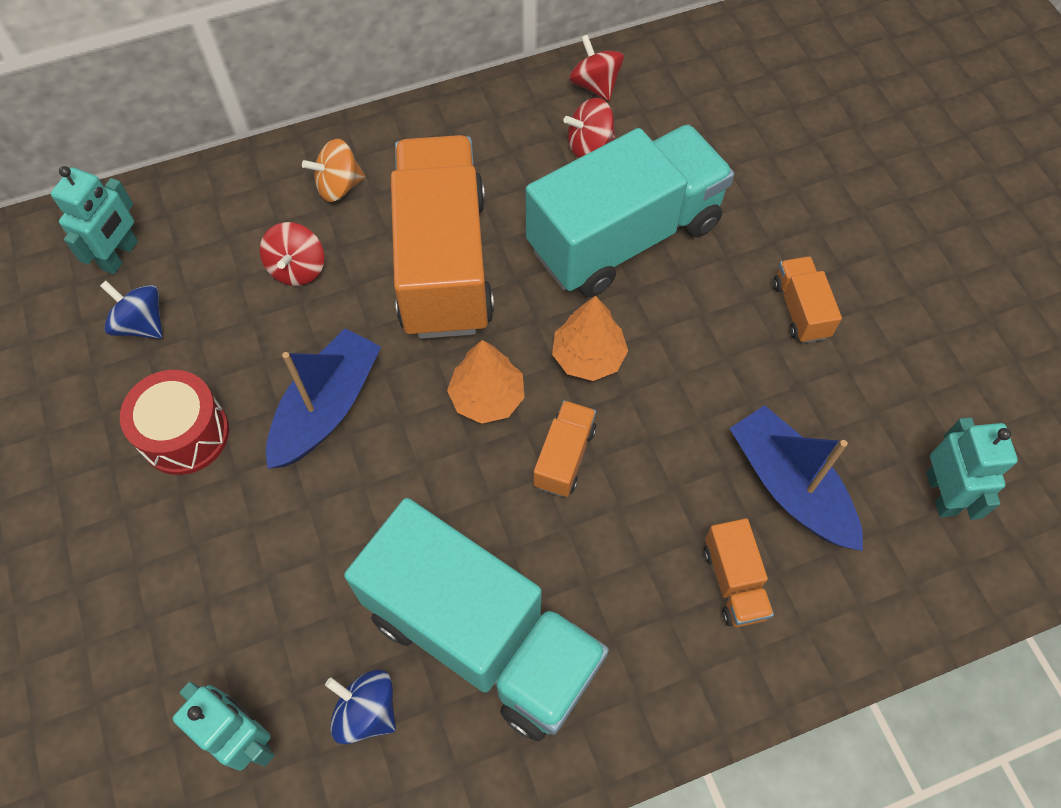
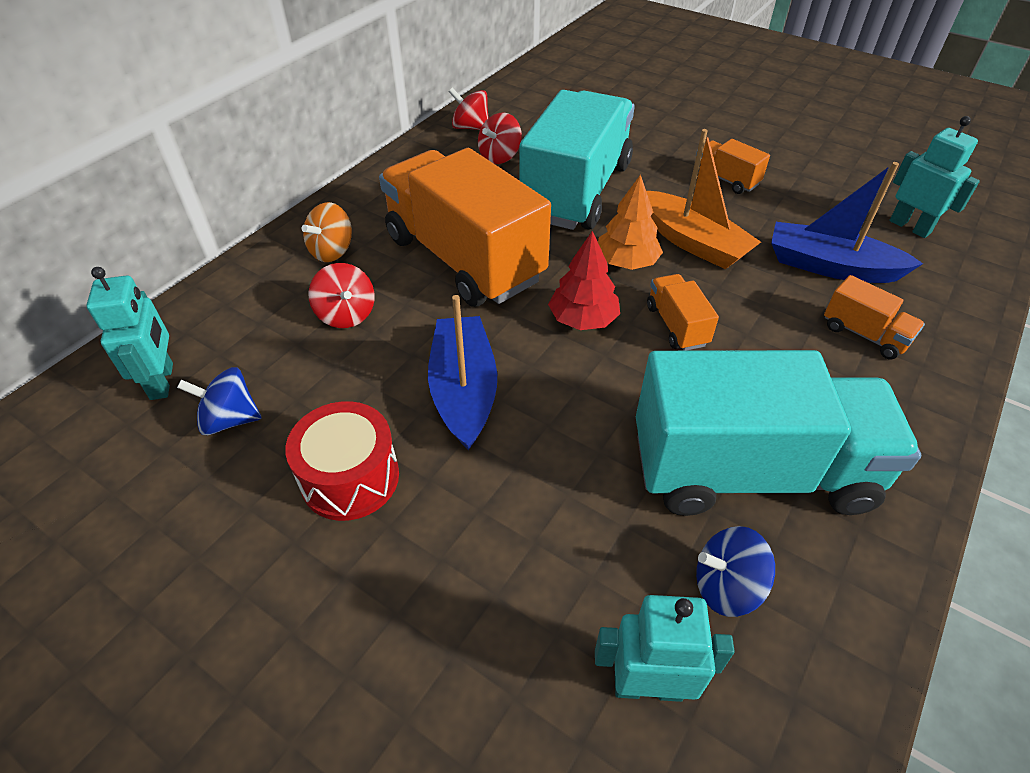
camera: 35 degrees left, 15 degrees down
orange tree [447,340,525,424] -> red tree [548,231,620,330]
none -> orange boat [646,129,761,269]

